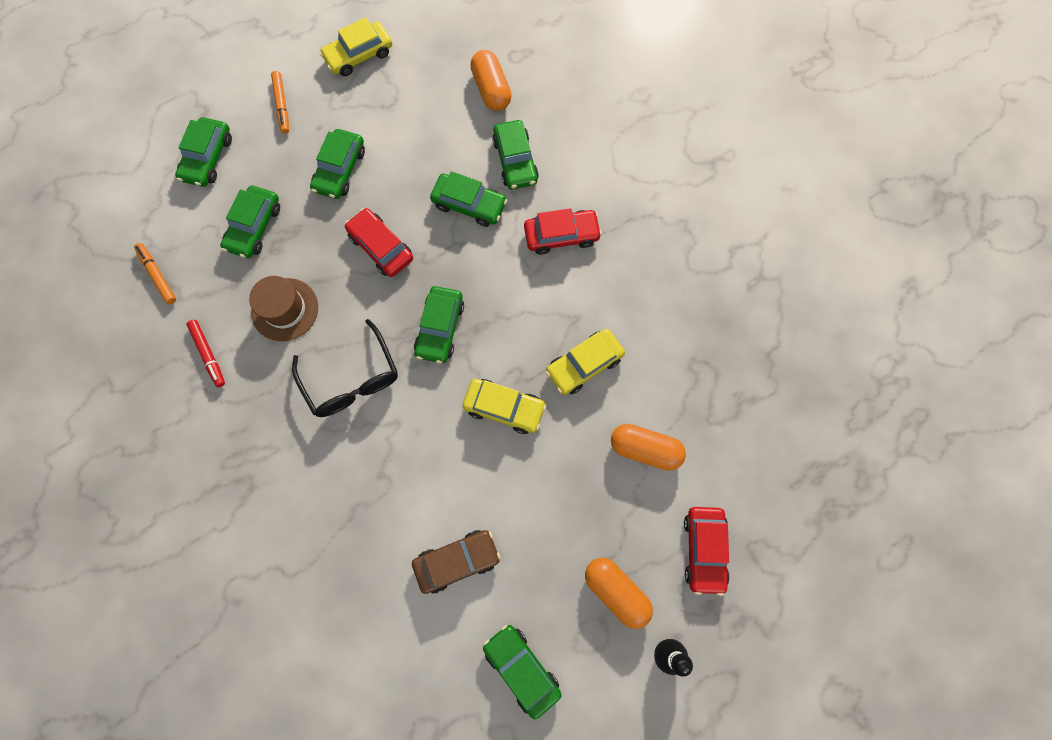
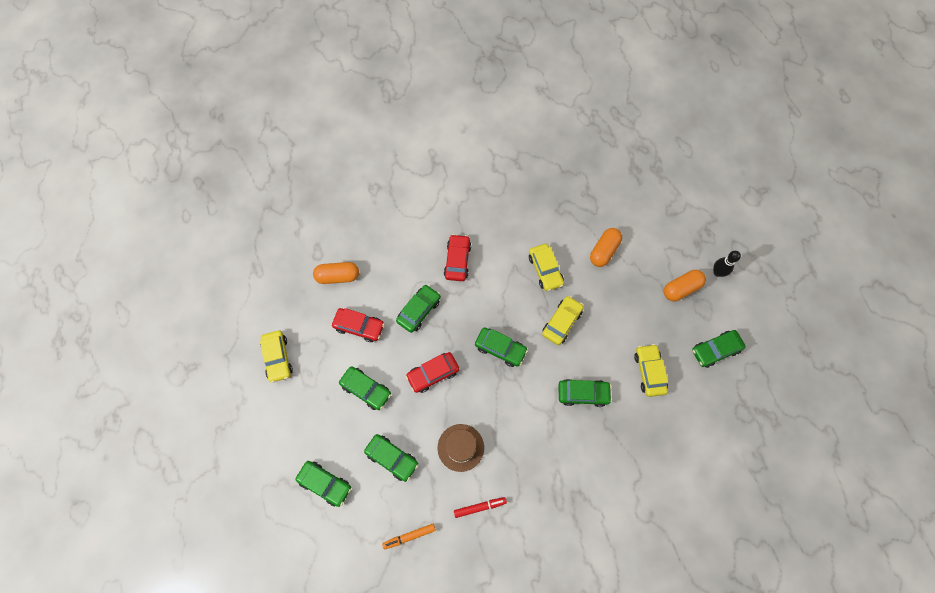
camera: 75 degrees left, 5 degrees down
orange marker [271,71,289,134] -> none
black glasses [292,319,398,417] -> none
brown car [412,530,501,594] -> yellow car [634,344,668,397]
green car [492,120,539,190] -> green car moved to [559,379,612,407]
red car [684,507,730,596] -> red car moved to [332,308,384,342]

